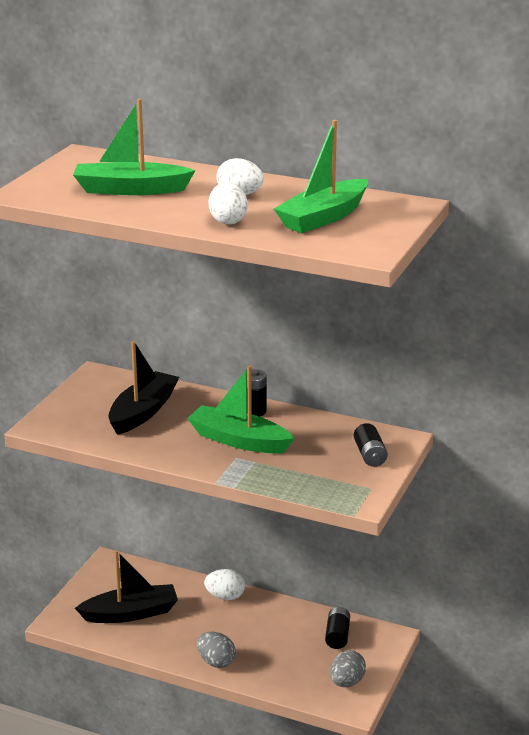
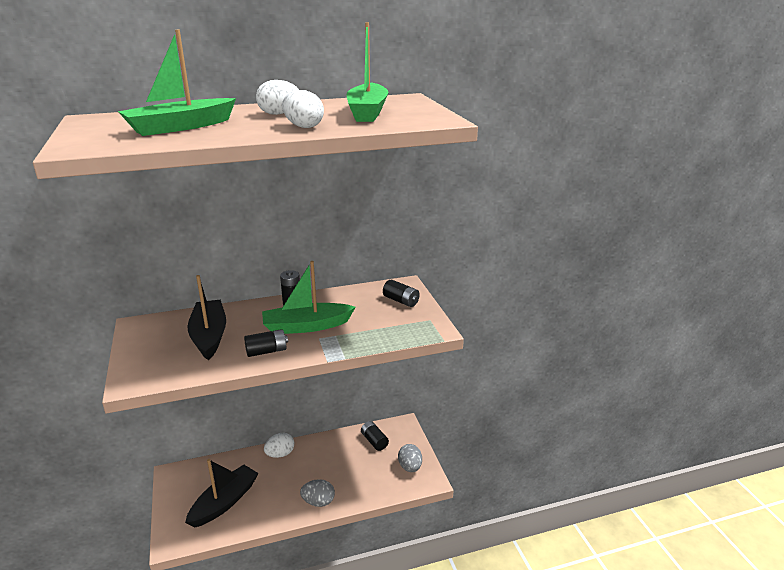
camera: 40 degrees left, 0 degrees up
none -> black battery [244,329,288,357]

